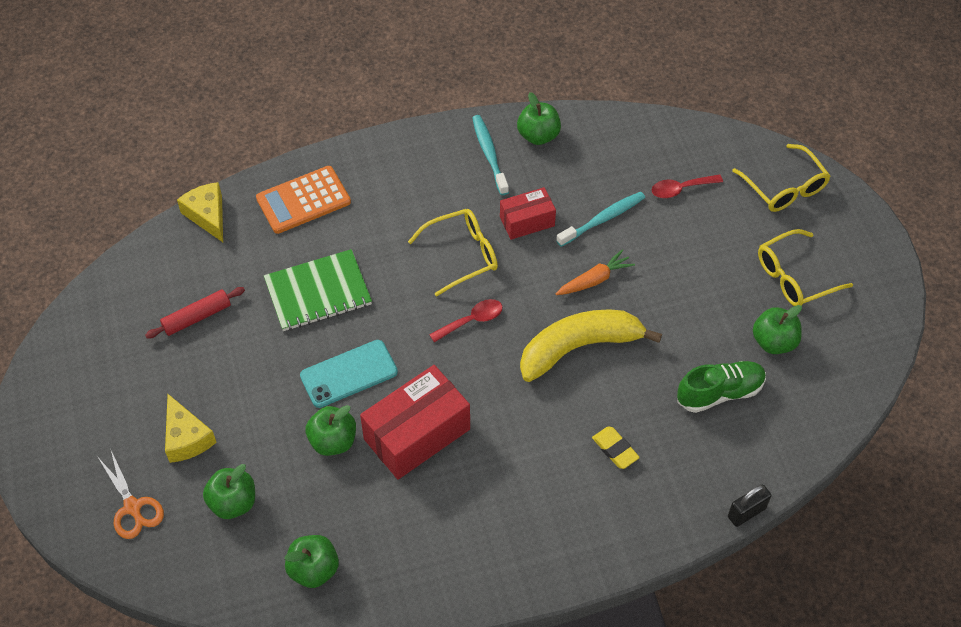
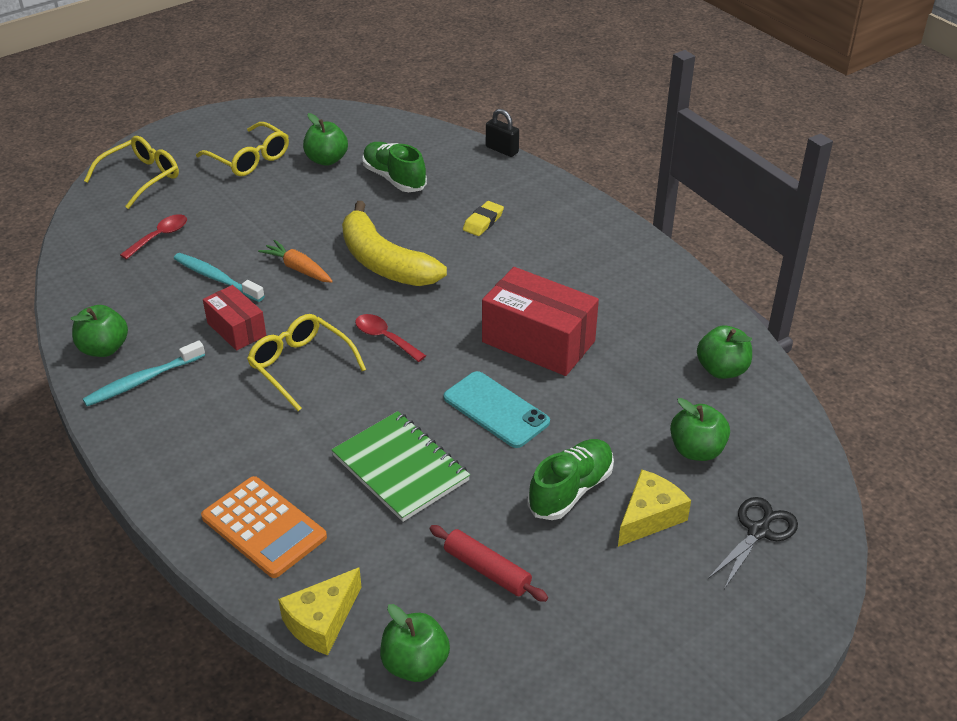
camera: 110 degrees left, 15 degrees down
orange scissors [99,451,164,539] -> black scissors [708,497,798,589]
green apple [306,405,356,456] -> green apple moved to [380,604,450,682]
red spoon [652,174,723,198] -> red spoon turned 105 degrees counterclockwise [120,214,187,260]
none -> green shoe [528,439,614,520]

